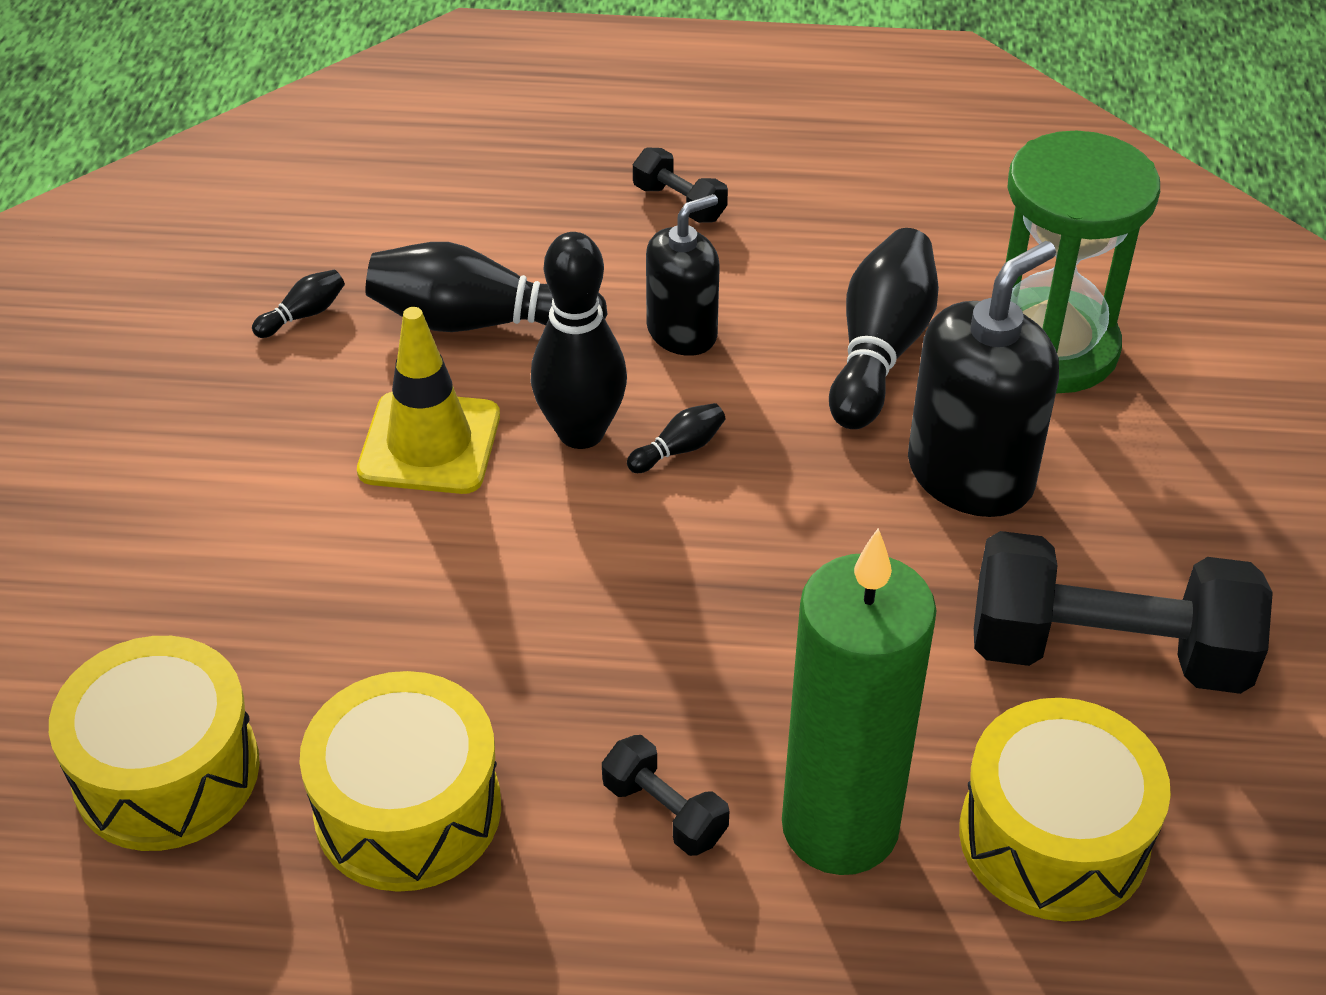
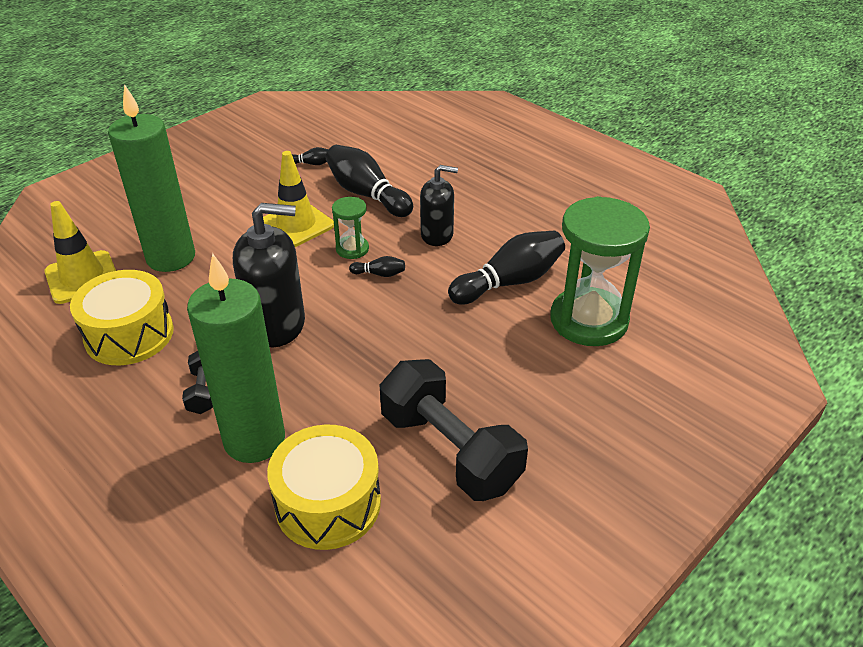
camera: 40 degrees right, 5 degrees down
yellow drum [49,636,260,851] -> yellow traffic cone [44,201,116,304]
black bowling pin [531,232,627,449] -> green hourglass [332,197,369,259]
black dumbbell [633,148,728,223] -> none
black soap dispenser [908,241,1059,517] -> black soap dispenser moved to [233,203,305,347]
none -> green candle [108,84,195,272]

